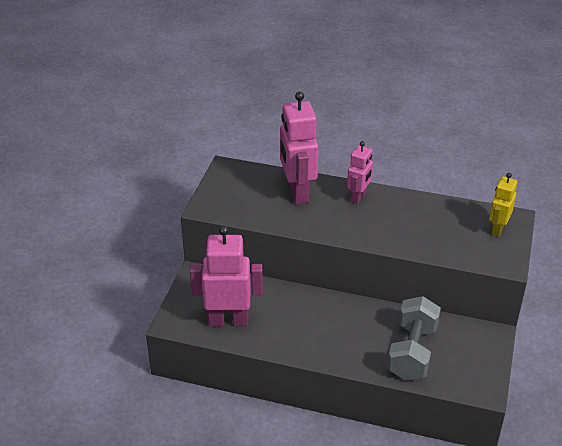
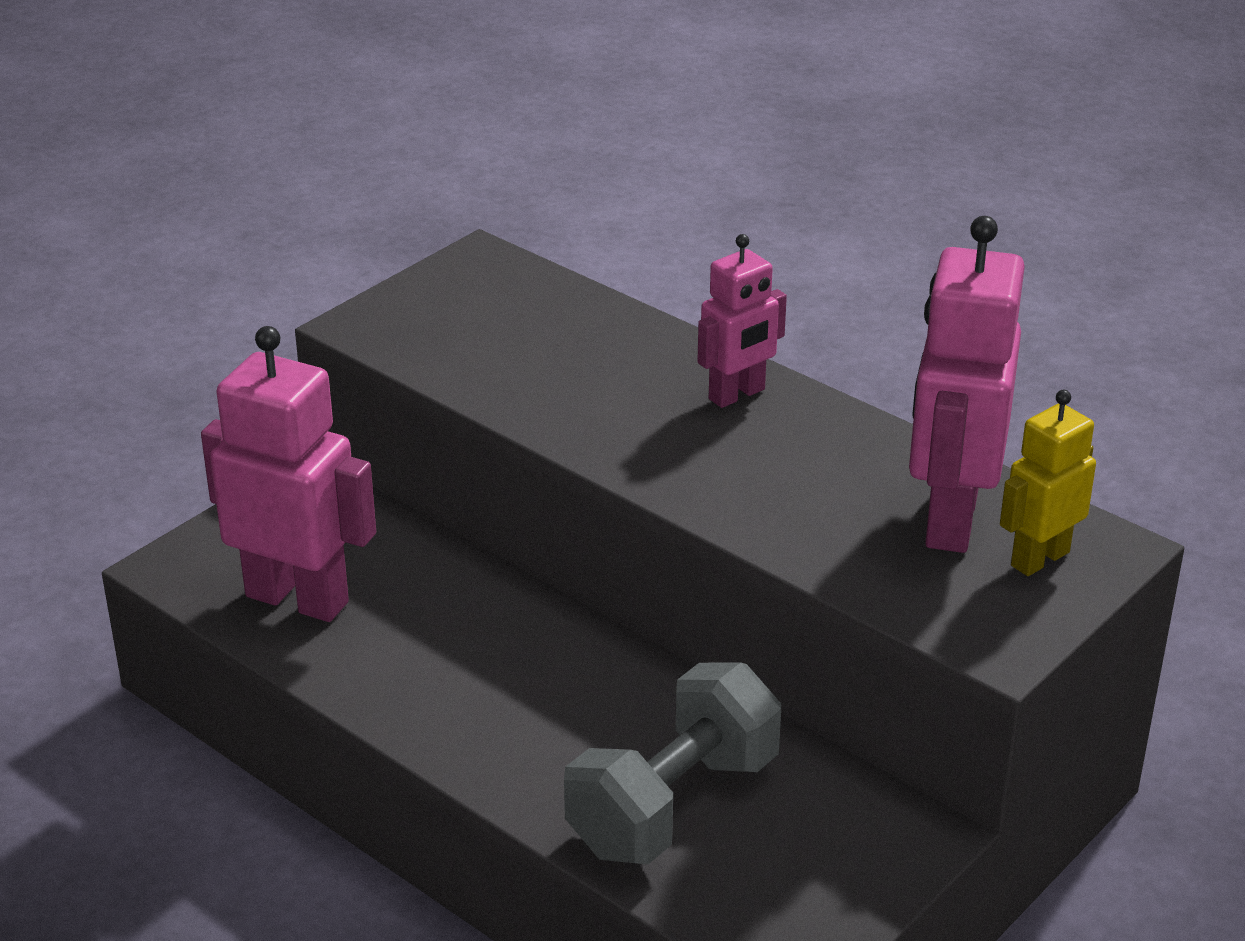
camera: 25 degrees right, 5 degrees down
pink robot [280,92,319,204] -> pink robot moved to [909,216,1025,553]

